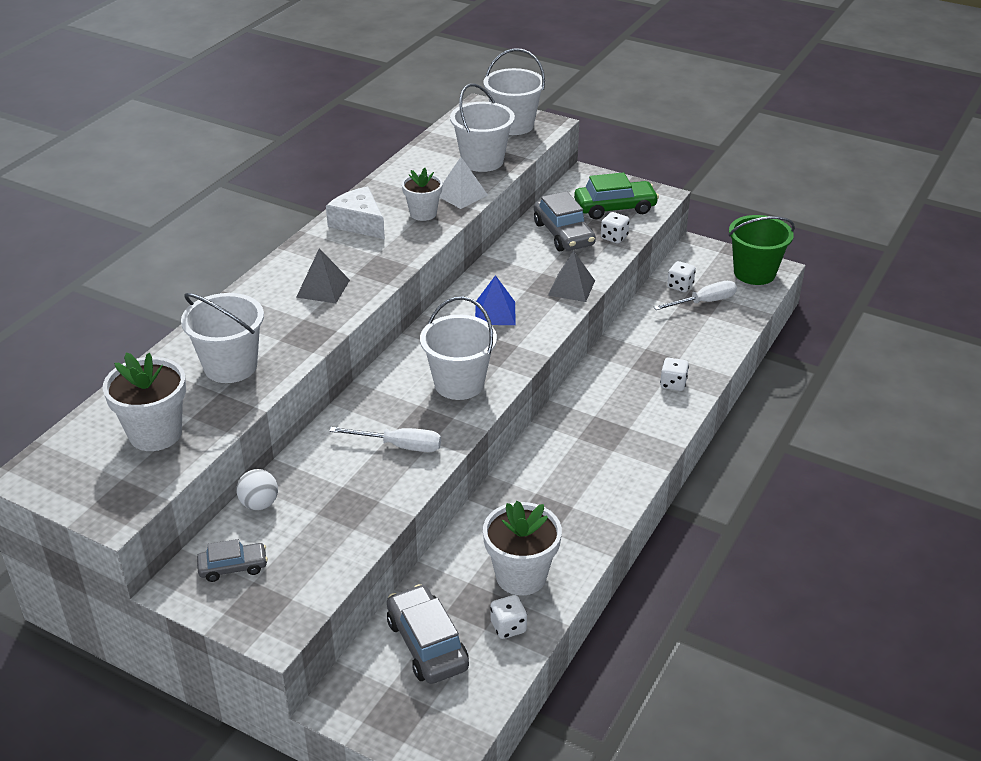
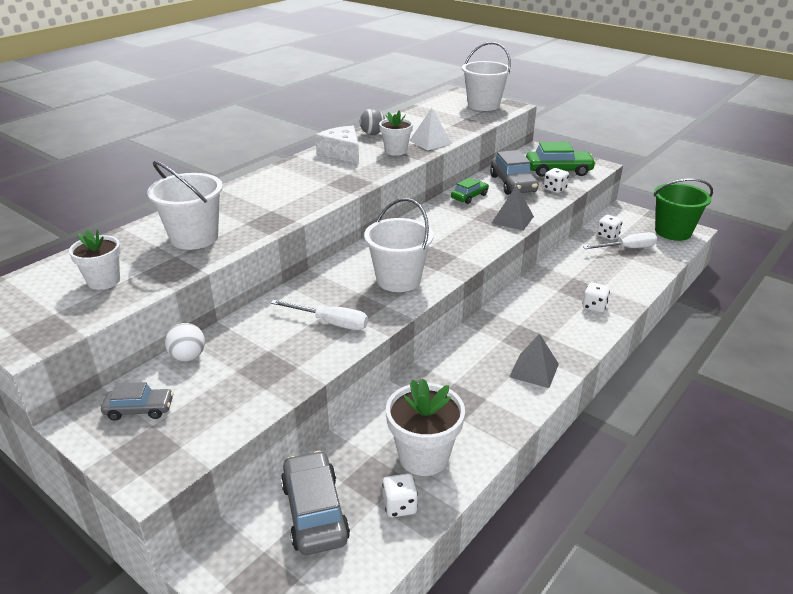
camera: 10 degrees right, 5 degrees down
white flower pot [103,353,186,451] -> white flower pot [69,229,121,290], size x0.65
grey pyramid [296,248,350,303] -> grey pyramid moved to [509,334,559,388]
white bucket [450,83,515,172] -> none
blue pyramid [475,275,516,325] -> none
none -> grey ball [360,109,385,135]
none -> green car [451,178,489,204]

